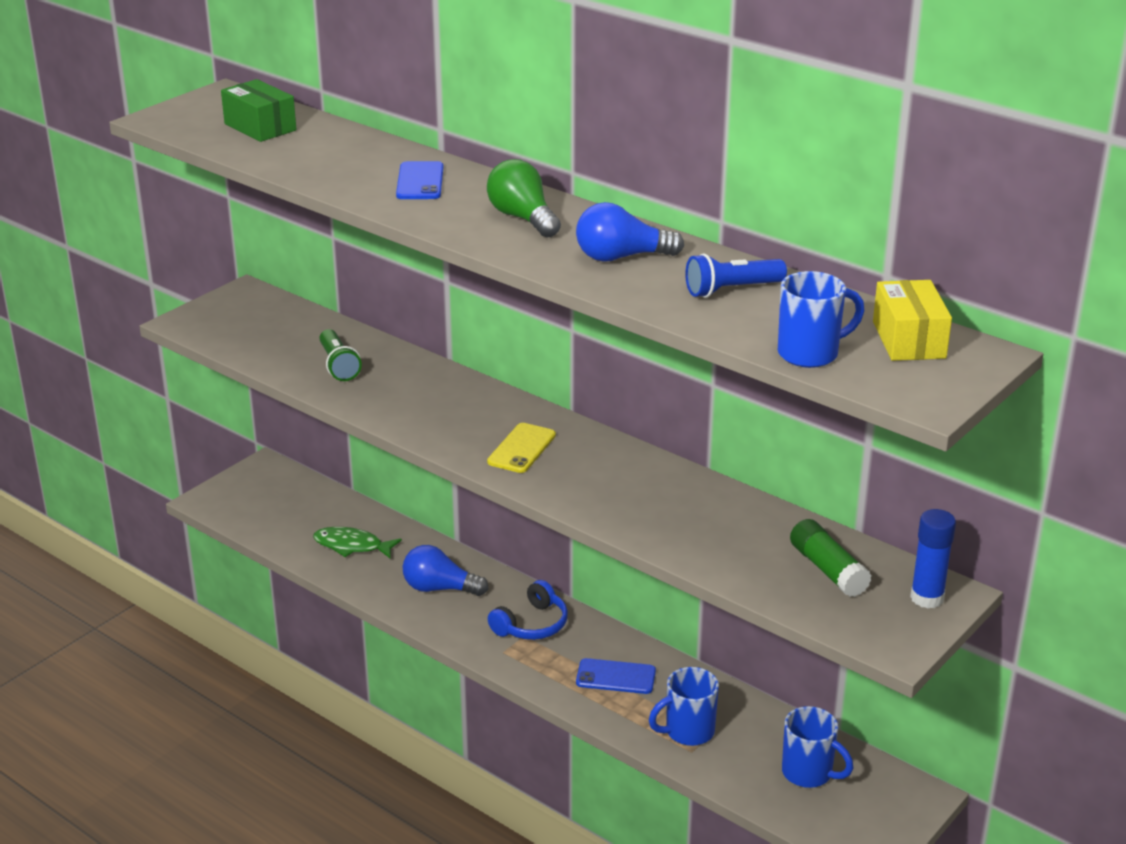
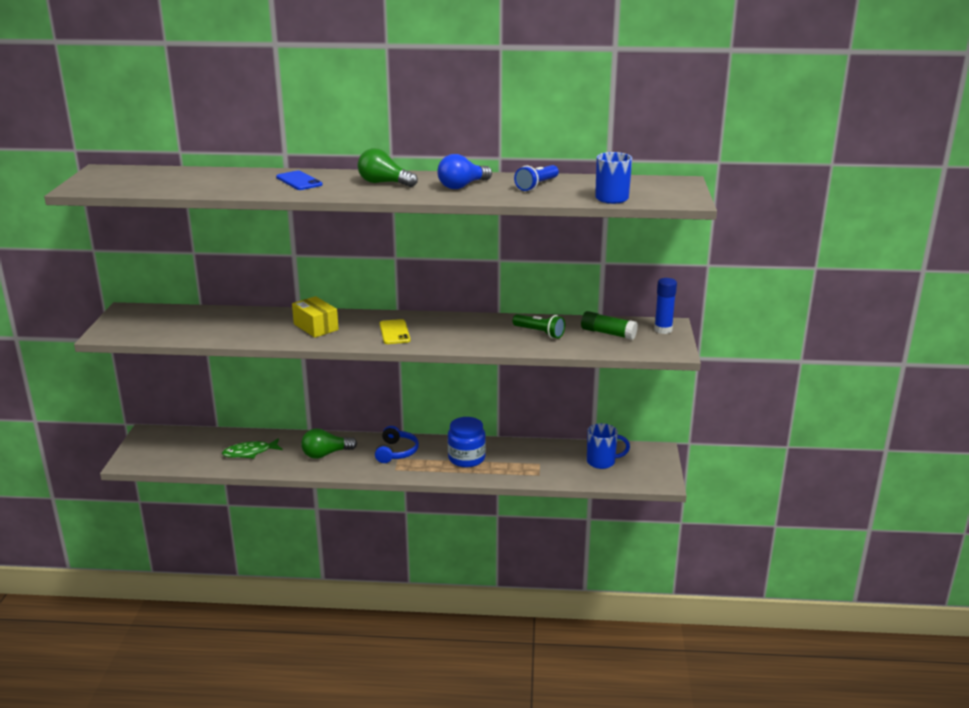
camera: 35 degrees left, 5 degrees down
green box [221,79,296,142] -> none
green flashlight [320,329,362,381] -> green flashlight moved to [513,314,565,338]
blue light bulb [403,545,488,596] -> green light bulb [301,428,357,459]
blue phone [576,658,656,694] -> blue jar [448,417,486,467]
blue mug [649,667,719,746] -> none
yellow box [873,280,952,361] -> yellow box moved to [292,296,339,338]

